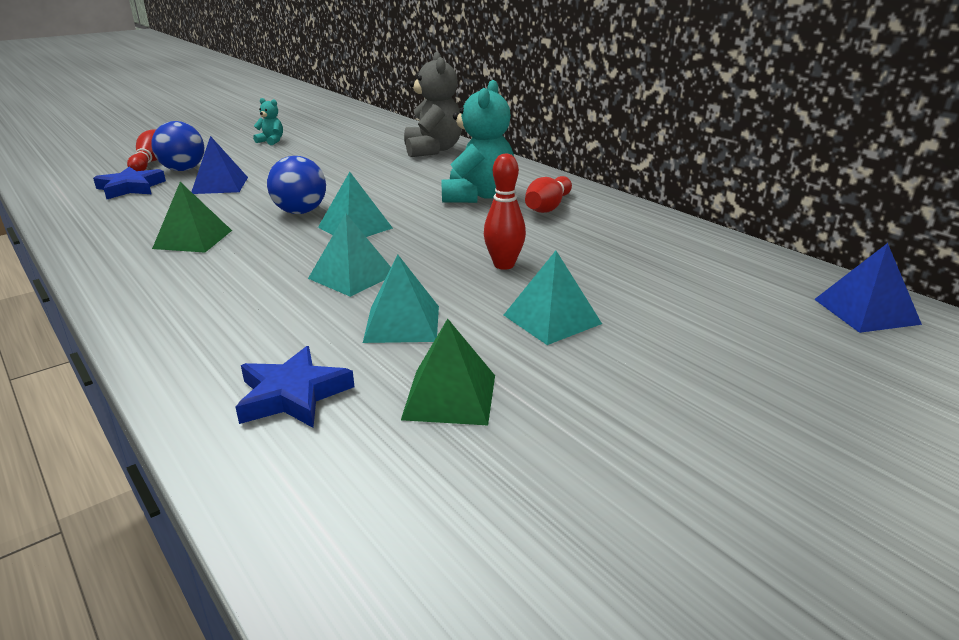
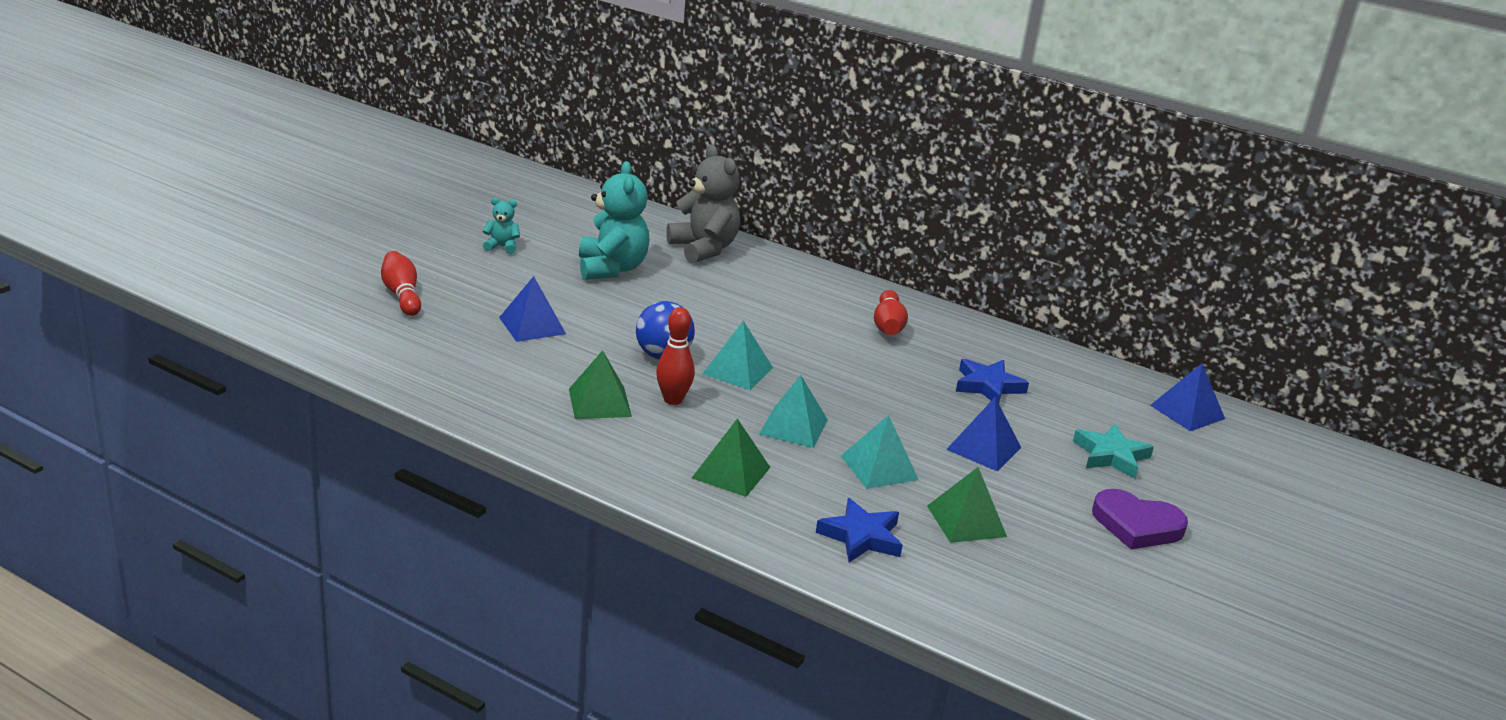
camera: 25 degrees left, 0 degrees up
blue star [93,167,166,199] -> blue star moved to [956,359,1029,403]
blue ball [151,121,204,171] -> none
turquoise teddy bear [442,80,514,203] -> turquoise teddy bear moved to [579,161,650,280]
red bowling pin [484,154,526,270] -> red bowling pin moved to [656,307,695,405]
turquoise pyramid [504,251,602,345] -> blue pyramid [946,397,1021,471]
none -> green pyramid [692,419,771,497]
none -> turquoise star [1073,424,1154,479]
none -> purple heart [1092,489,1188,549]

